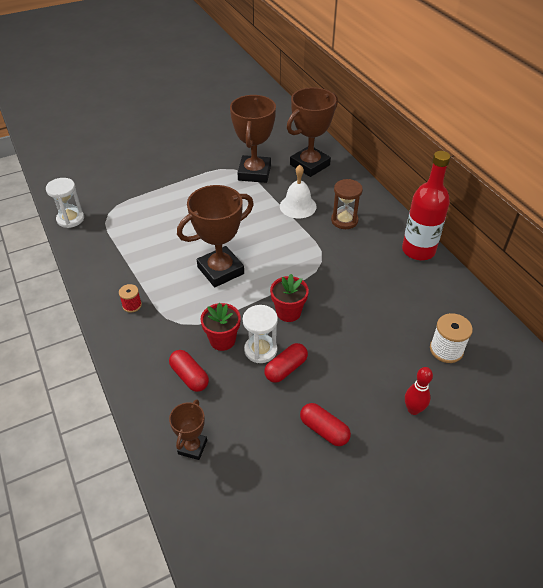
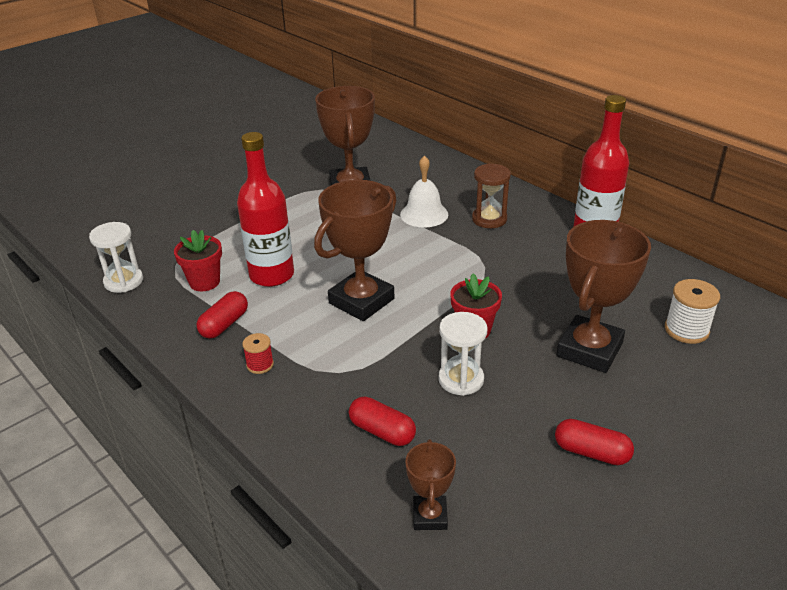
camera: 15 degrees left, 10 degrees down
red flower pot [200,303,241,351] -> red flower pot moved to [174,230,222,291]
red capsule [264,343,308,383] -> red capsule moved to [196,291,248,339]
brown trophy [287,88,338,177] -> brown trophy moved to [556,220,651,373]
red bowling pin [405,367,433,415] -> none
none -> red bottle [237,132,294,287]

